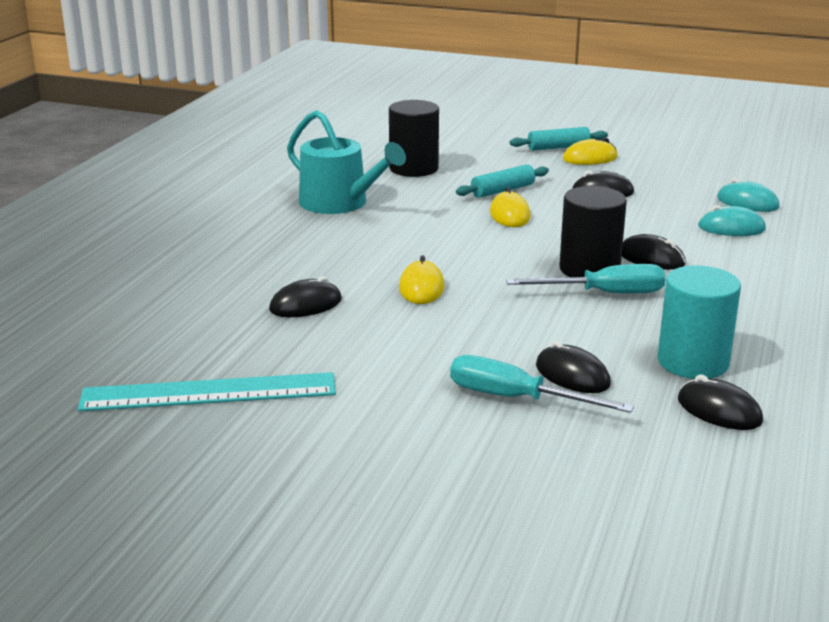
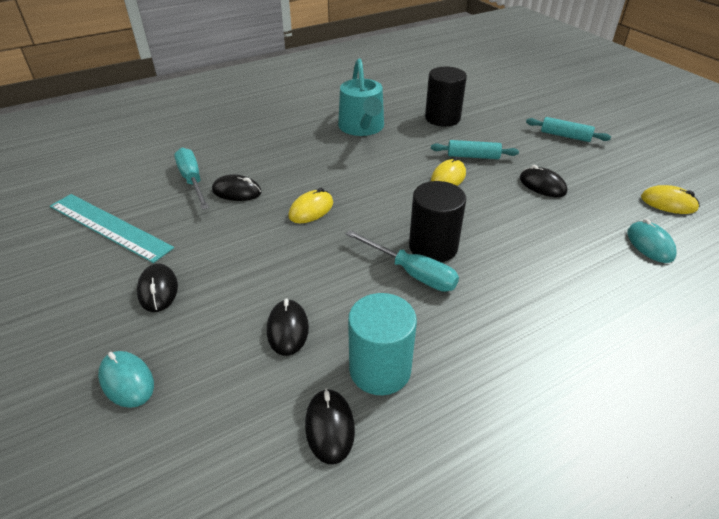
camera: 40 degrees right, 15 degrees up
turquoise screwdriver [450,355,634,413] -> turquoise screwdriver moved to [174,148,209,210]
yellow mouse [563,137,618,165] -> yellow mouse moved to [641,185,700,214]
black mouse [622,234,686,270] -> black mouse moved to [137,263,178,312]
turquoise mouse [698,205,766,236] -> turquoise mouse moved to [98,351,154,408]

